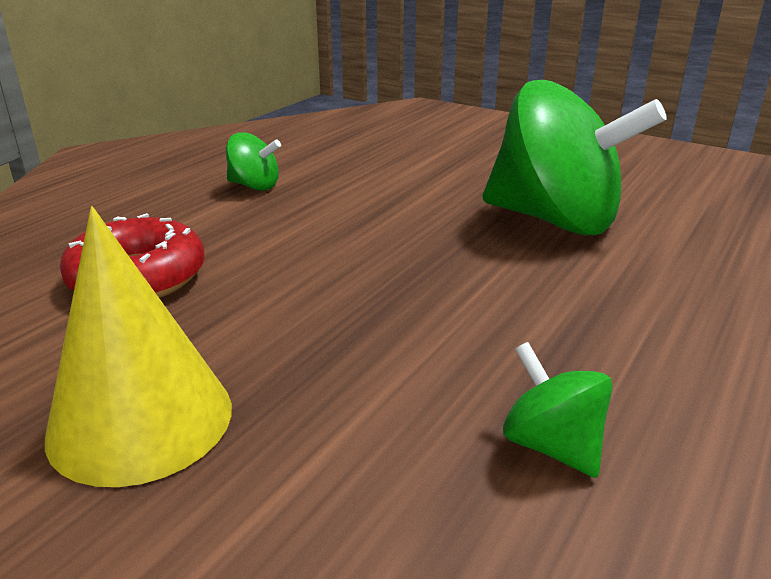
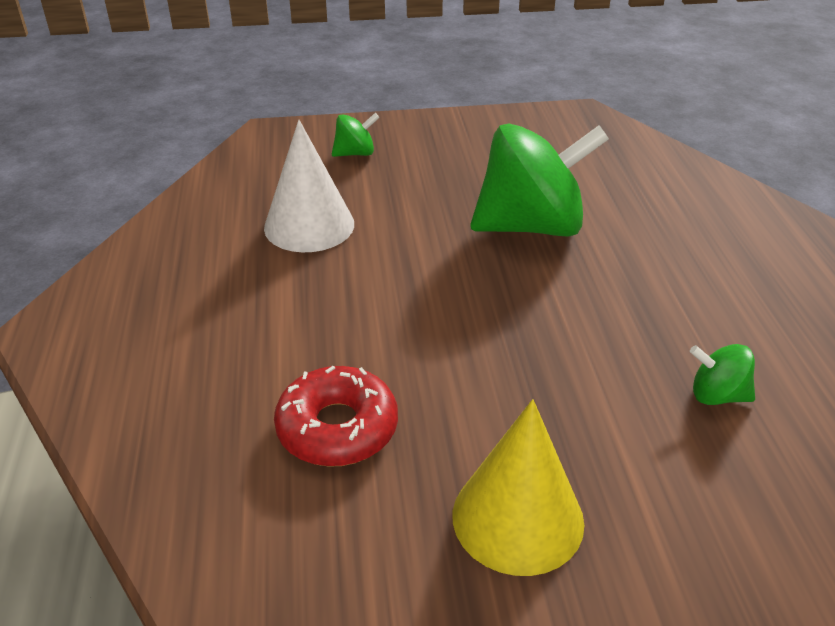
camera: 40 degrees left, 10 degrees up
green spinning top [226,132,281,191] -> green spinning top moved to [332,113,380,157]
none -> white cone [264,120,354,252]

